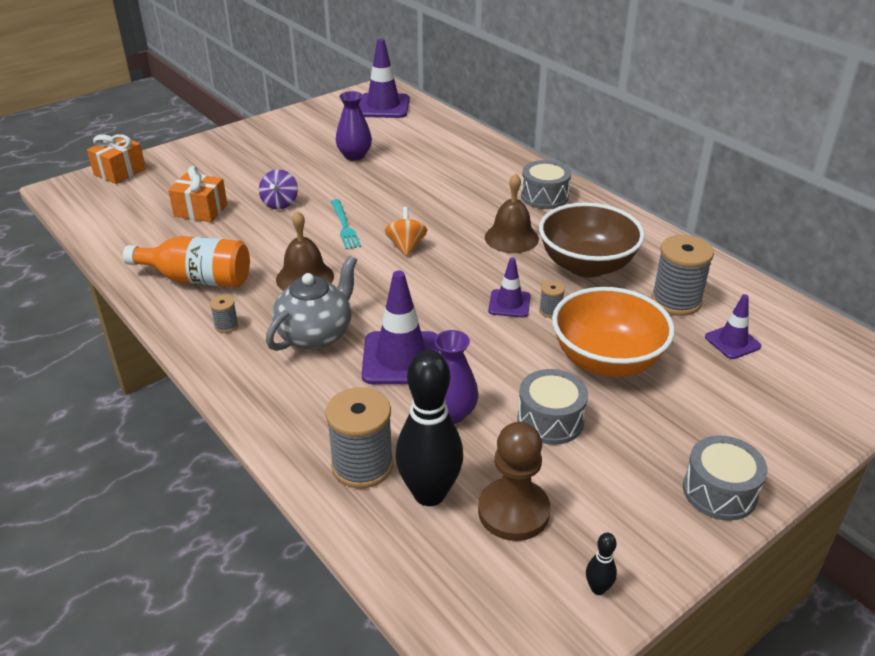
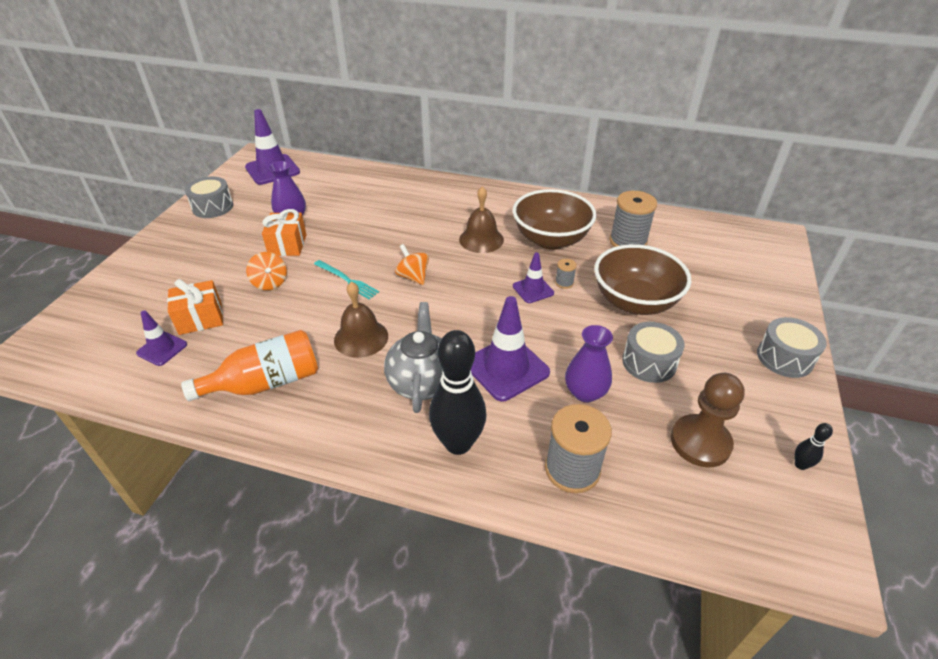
camera: 35 degrees left, 5 degrees up
orange gift [87,134,146,184] -> orange gift moved to [262,209,307,256]
grey spool [210,295,239,333] -> none
purple spinning top [259,169,298,210] -> orange spinning top [246,252,287,290]
black bowling pin [395,350,463,506] -> black bowling pin moved to [429,330,487,455]
grey drum [521,160,571,209] -> grey drum moved to [185,177,233,218]
orange bowl [552,287,675,377] -> brown bowl [594,244,691,315]
purple traffic cone [705,294,762,359] -> purple traffic cone moved to [136,310,187,366]

